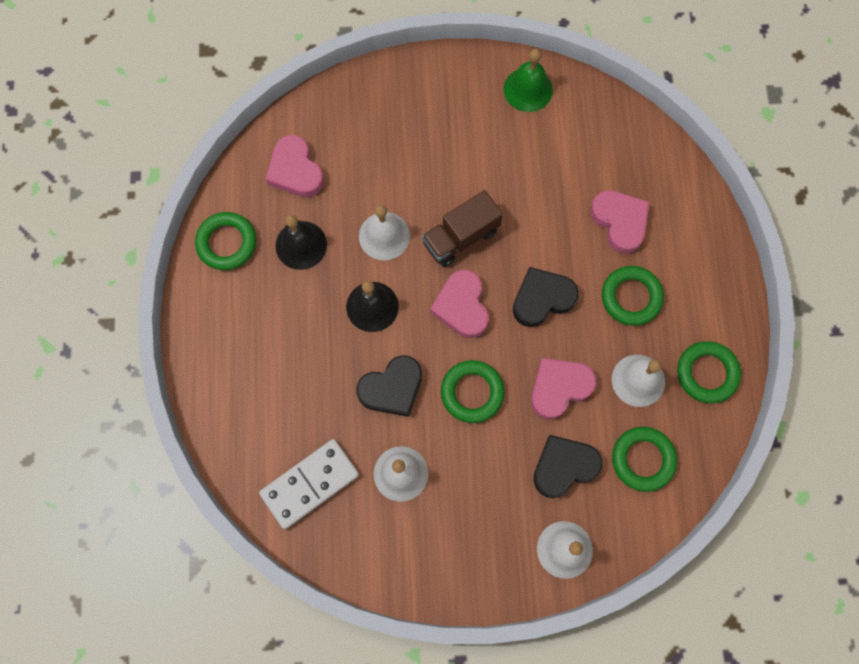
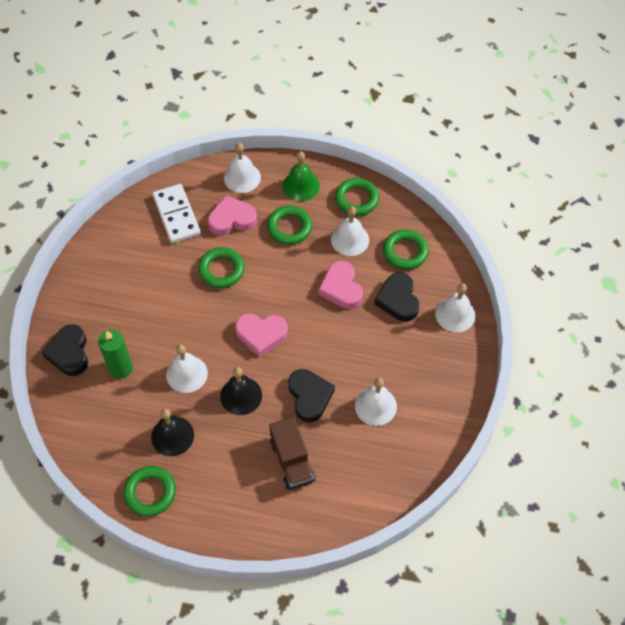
camera: 75 degrees left, 15 degrees down
white domino [259,439,359,529] -> white domino moved to [152,184,201,243]
pink heart [265,135,324,197] -> none
brown truck [422,190,503,267] -> brown truck moved to [269,416,316,490]
green ring [441,360,504,423] -> green ring moved to [198,247,244,288]
green bell [504,49,553,112] -> green bell moved to [283,151,320,201]
black heart [513,267,579,327] -> black heart moved to [42,325,88,376]
none -> green candle [98,330,133,379]
none -> white bell [224,143,261,193]

